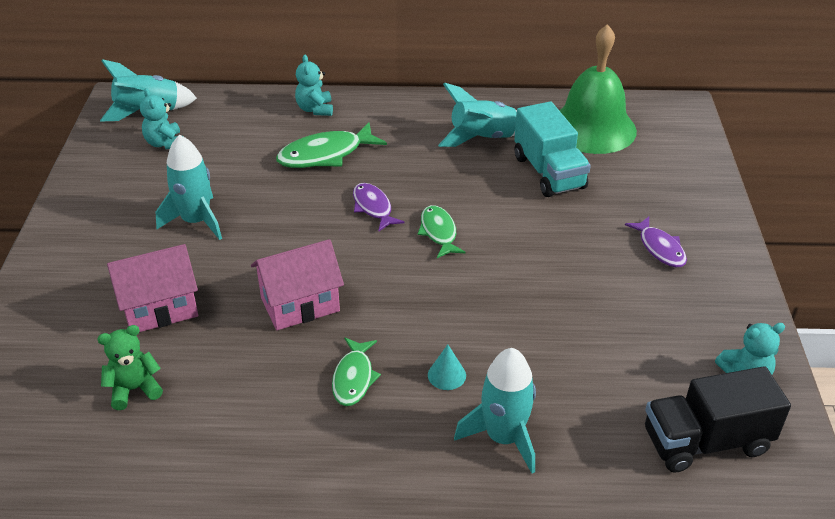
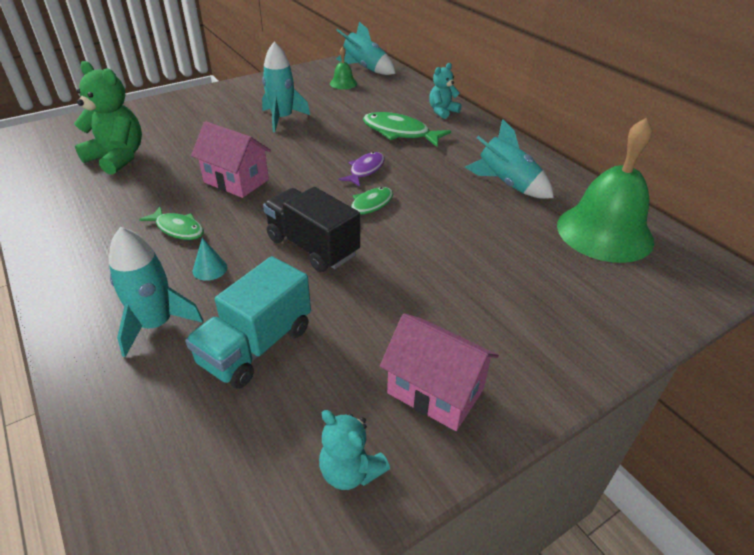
camera: 55 degrees right, 0 degrees up
green teddy bear [97,325,163,410] -> green teddy bear [74,61,142,175], size x1.71
pink house [107,244,198,332] -> pink house moved to [380,314,499,431]
turquoise teddy bear [140,88,184,149] -> green bell [330,47,357,89]
green fish [332,338,381,406] -> green fish turned 120 degrees counterclockwise [139,207,204,240]
turquoise truck [514,101,591,197] -> turquoise truck moved to [185,256,311,389]
purple fish [625,217,687,267] -> none
black truck [645,366,791,473] -> black truck moved to [263,187,360,272]

